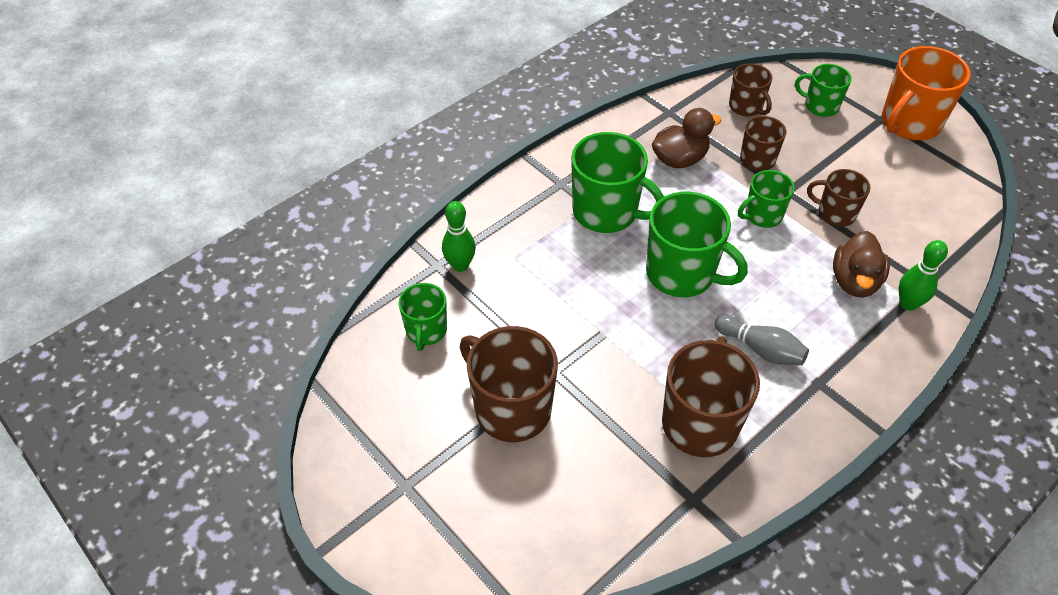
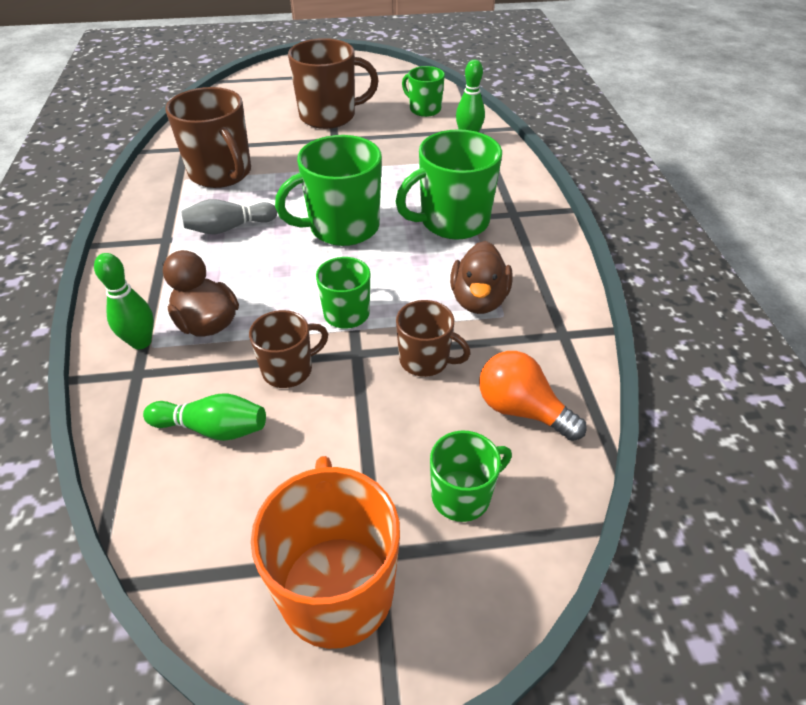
camera: 125 degrees right, 5 degrees down
brown mug [729,63,773,116] -> orange light bulb [479,351,587,441]
none -> green bowling pin [143,393,266,441]

